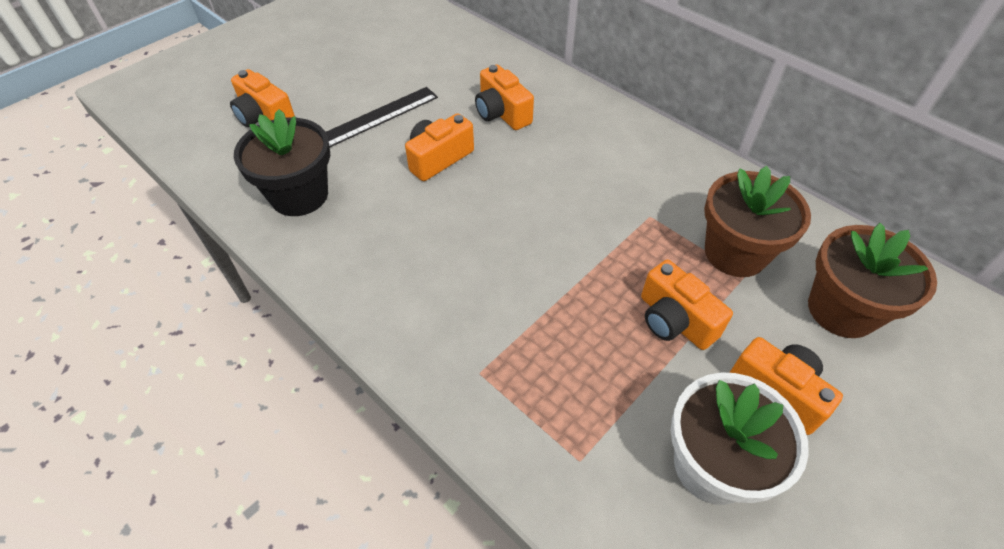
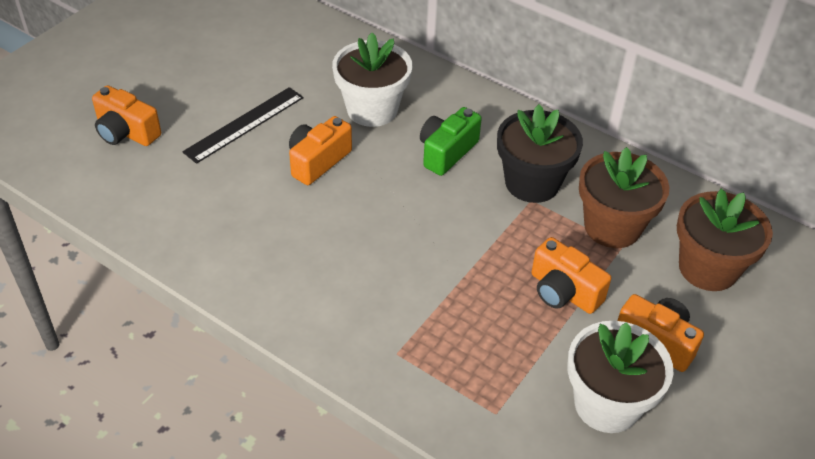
camera: 10 degrees left, 5 degrees down
black flower pot [234,109,330,216] -> black flower pot moved to [497,104,583,203]
orange camera [475,65,534,130] -> white flower pot [332,33,412,127]
none -> green camera [420,107,482,176]

